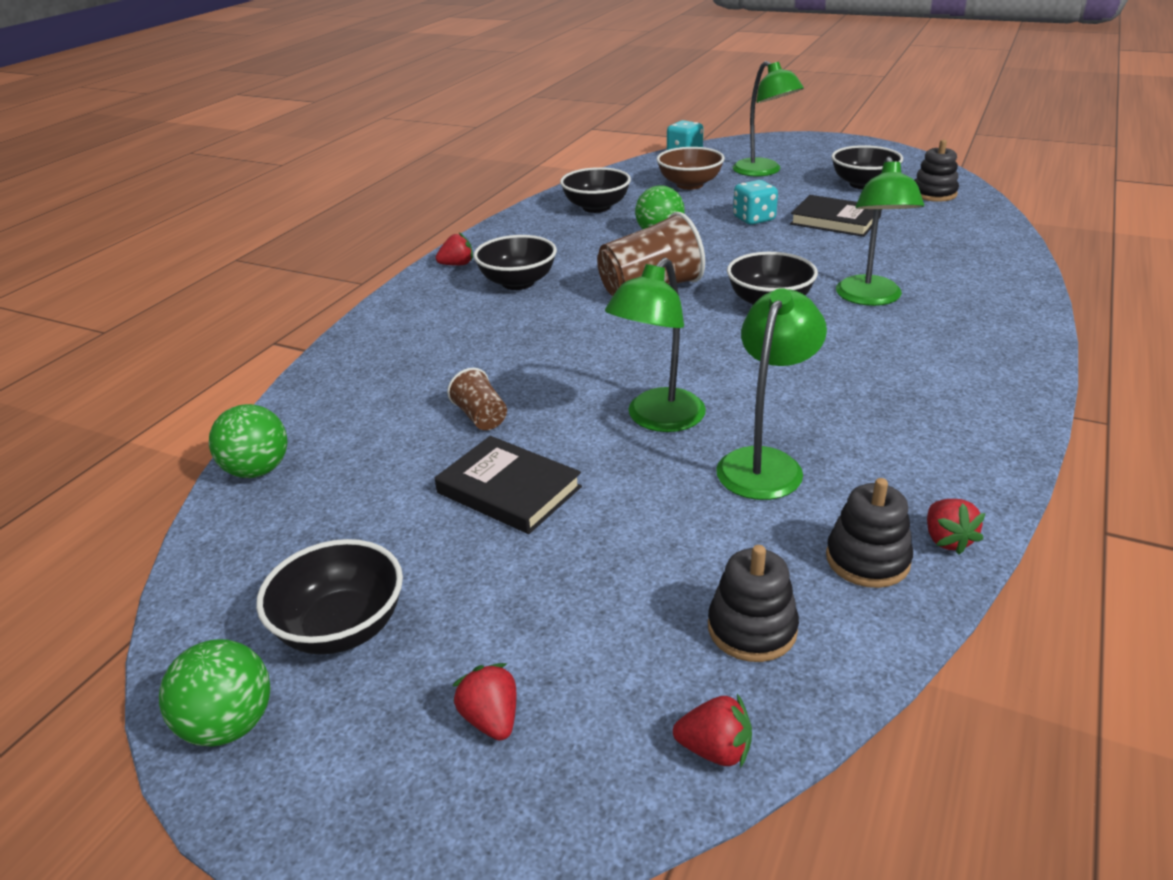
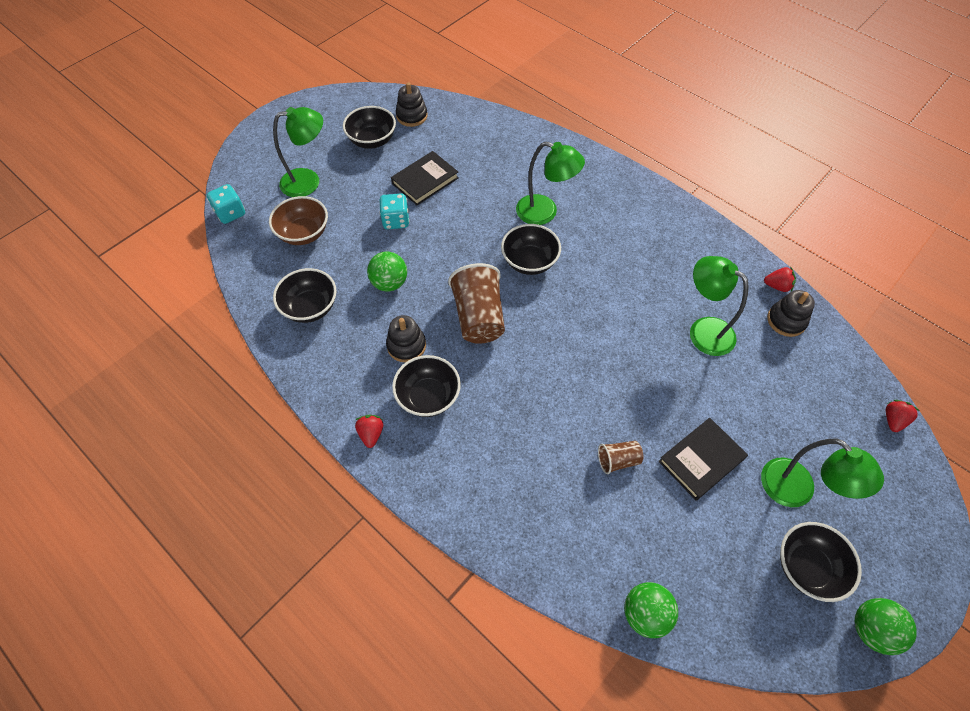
camera: 75 degrees left, 25 degrees up
red strawberry [452,663,516,741] -> none
green lamp [605,257,706,432] -> green lamp moved to [761,439,884,507]
black stacking toy [708,545,799,662] -> black stacking toy moved to [386,315,426,362]

